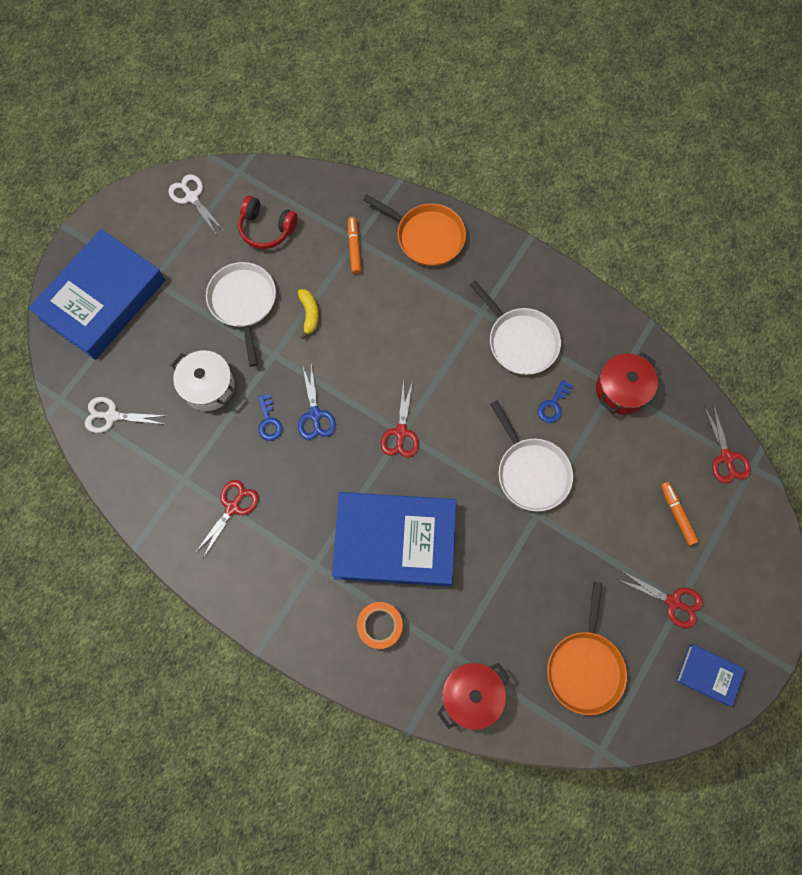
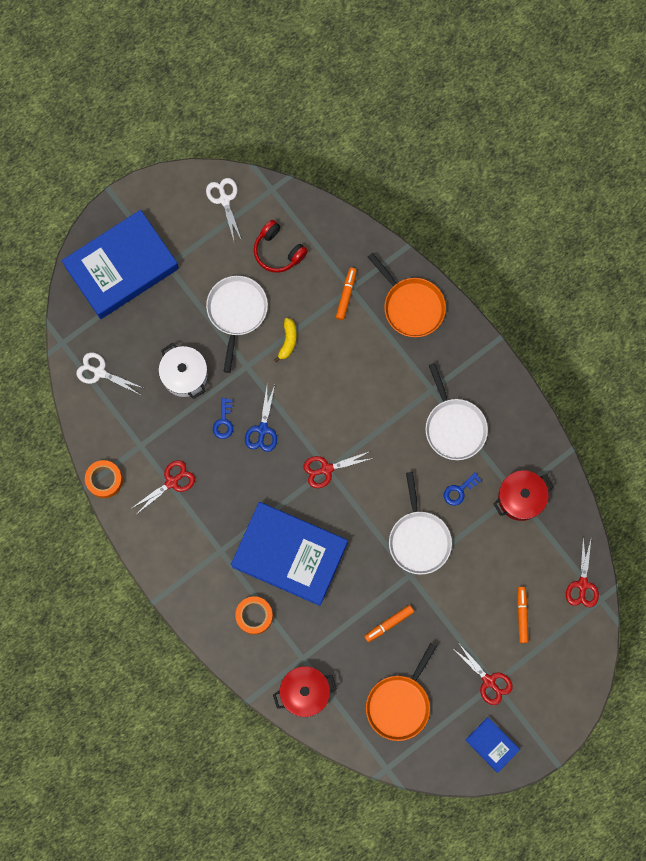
camera: 20 degrees right, 5 degrees up
red scissors [381,380,419,458] -> red scissors turned 45 degrees clockwise [304,451,374,488]
none -> orange tape [85,460,123,498]
none -> orange marker [364,605,414,642]

